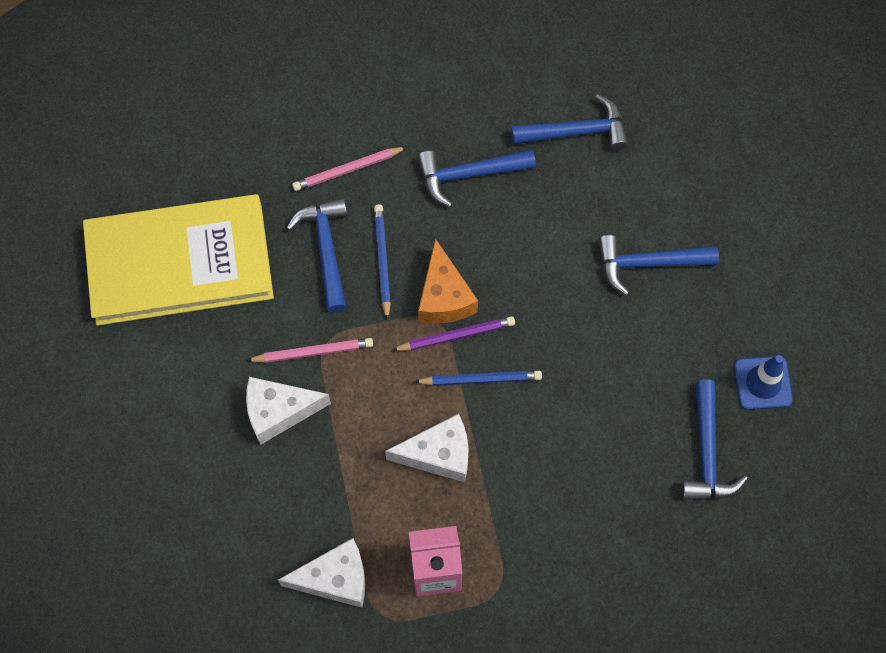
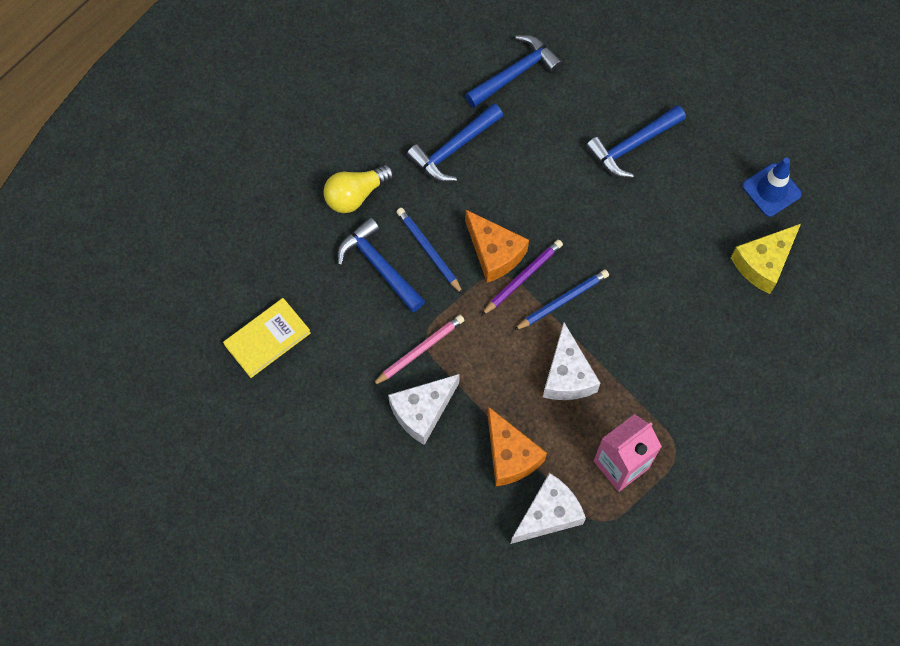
camera: 30 degrees left, 0 degrees up
yellow book [83,194,274,326] -> yellow book [223,298,311,378], size x0.46
pink pencil [292,147,407,191] -> yellow light bulb [323,164,394,213]
white cheese [385,414,469,482] -> white cheese turned 120 degrees clockwise [543,322,601,400]
blue hammer [681,379,748,500] -> yellow cheese [731,224,801,294]
none -> orange cheese [488,407,547,486]

